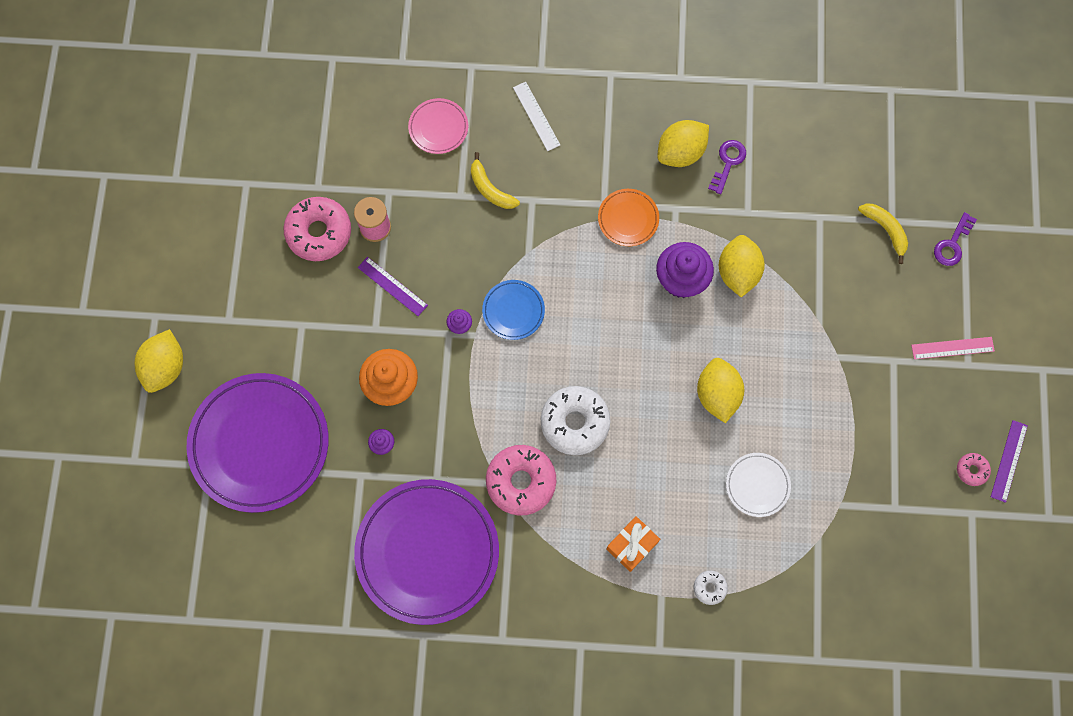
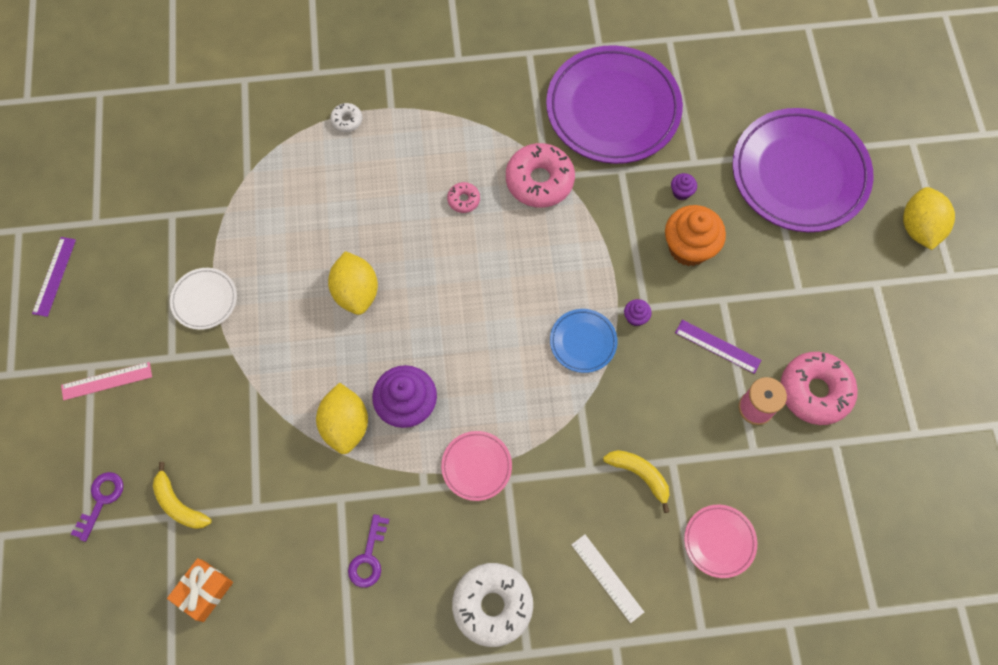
camera: 170 degrees right, 5 degrees down
white donut [541,386,611,455] -> white donut moved to [452,563,533,647]
orange plate [598,189,659,246] -> pink plate [441,431,512,501]
orange gift [606,516,660,572] -> orange gift moved to [167,558,233,622]
yellow lemon [658,120,709,167] -> none
white plate [726,453,791,517] -> white plate moved to [170,268,237,330]
pink donut [957,453,991,486] -> pink donut moved to [447,182,480,213]

